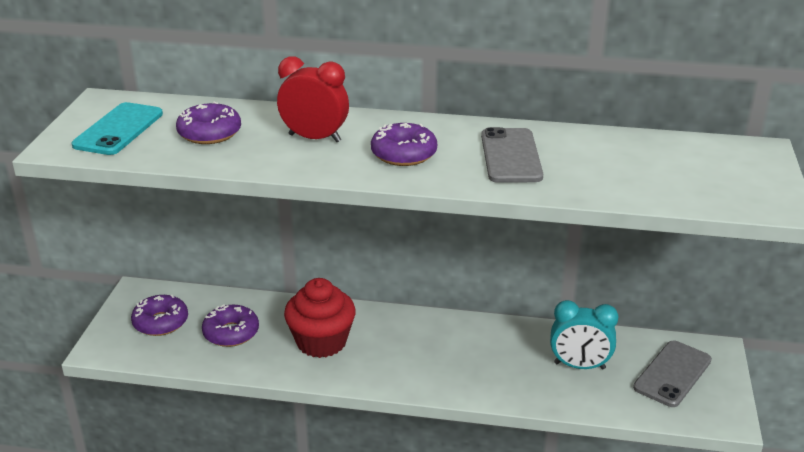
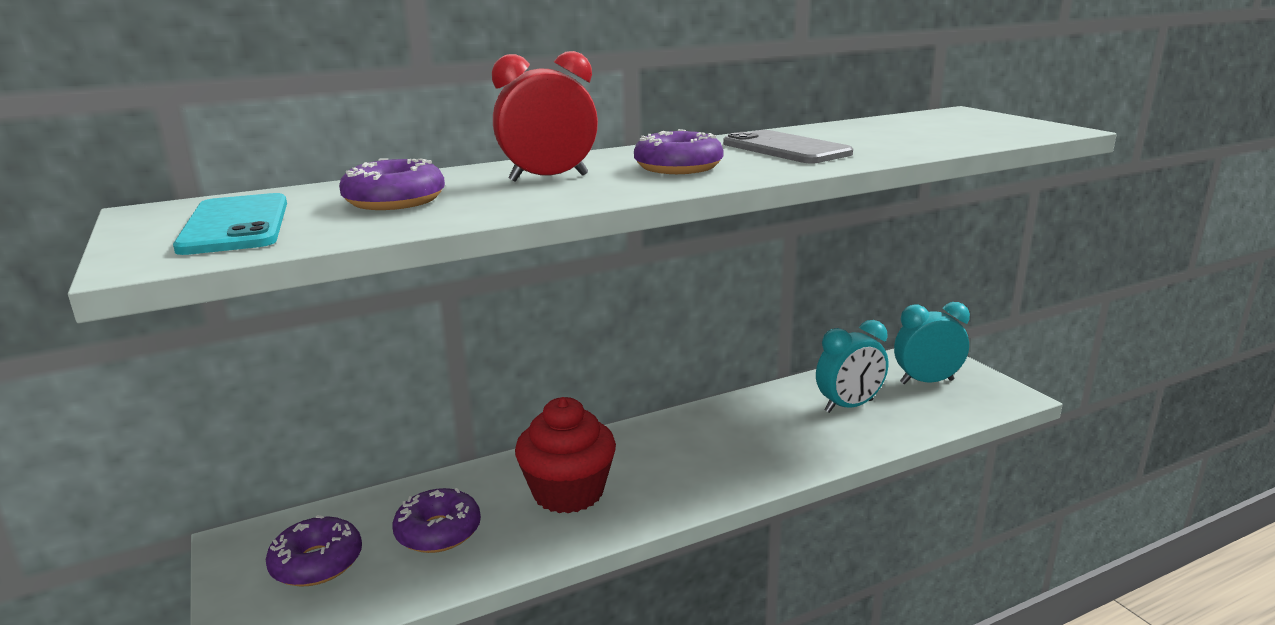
camera: 35 degrees left, 10 degrees down
grey phone [633,340,712,407] -> turquoise clock [894,302,970,384]

